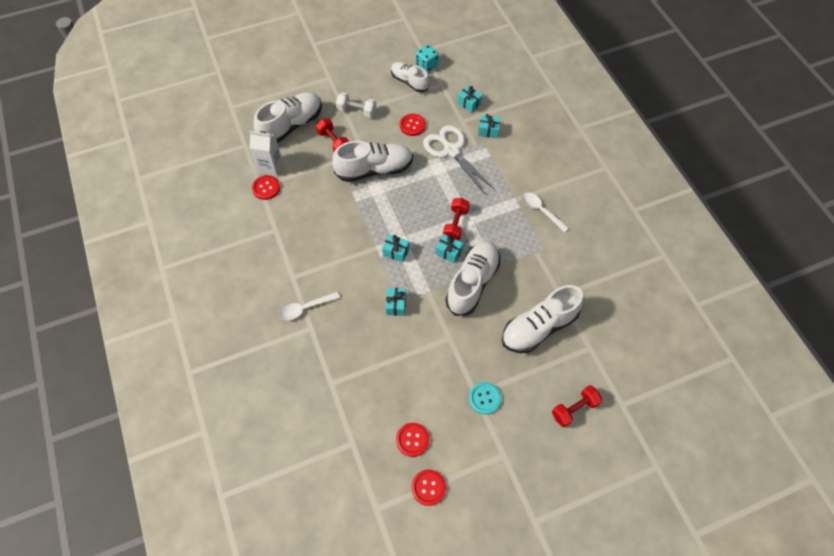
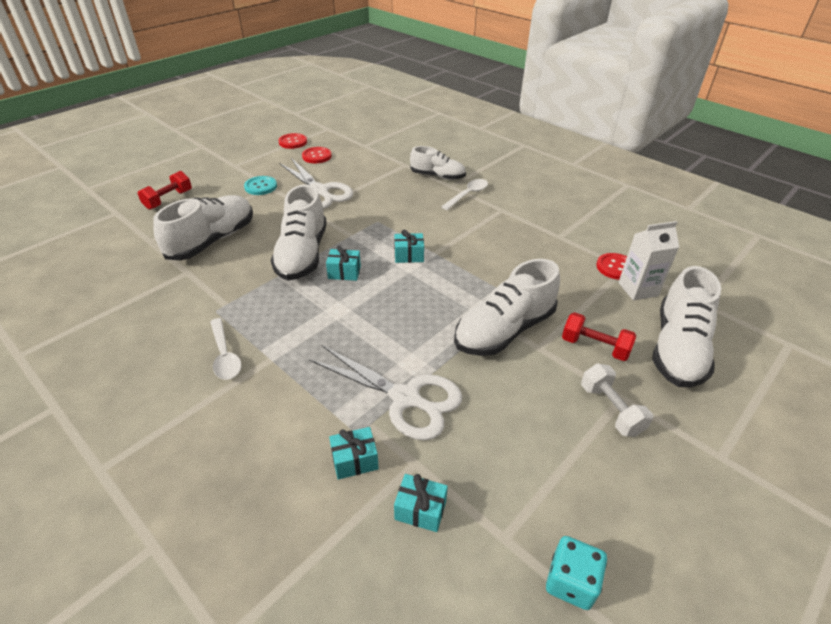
camera: 155 degrees right, 20 degrees down
white dumbbell [336,92,376,118] -> white dumbbell turned 75 degrees clockwise [581,363,653,437]
turquoise gift [386,288,406,316] -> none
white shoe [391,62,429,92] -> white shoe moved to [410,146,466,180]
red button [400,114,426,136] -> none
red dumbbell [443,198,470,240] -> none
white spoon [522,192,569,232] -> white spoon turned 45 degrees clockwise [210,318,241,380]
none -> white scissors [279,158,353,209]

